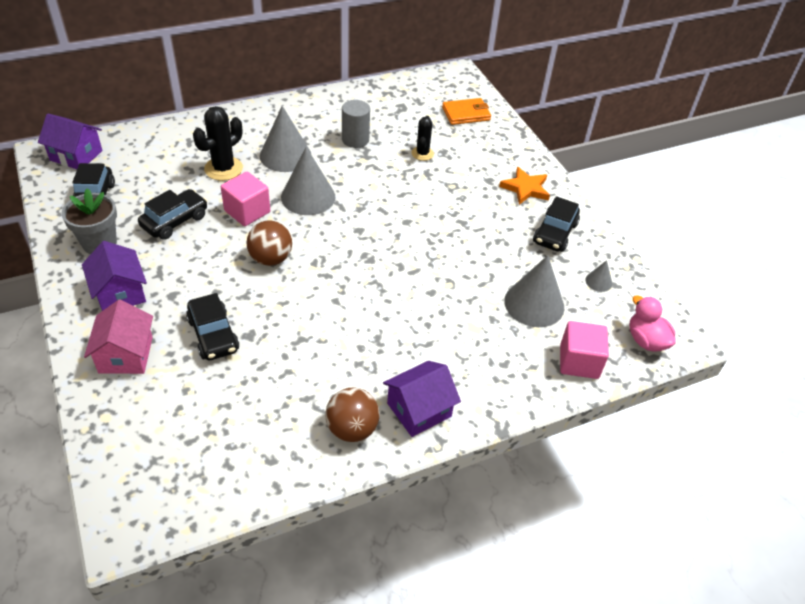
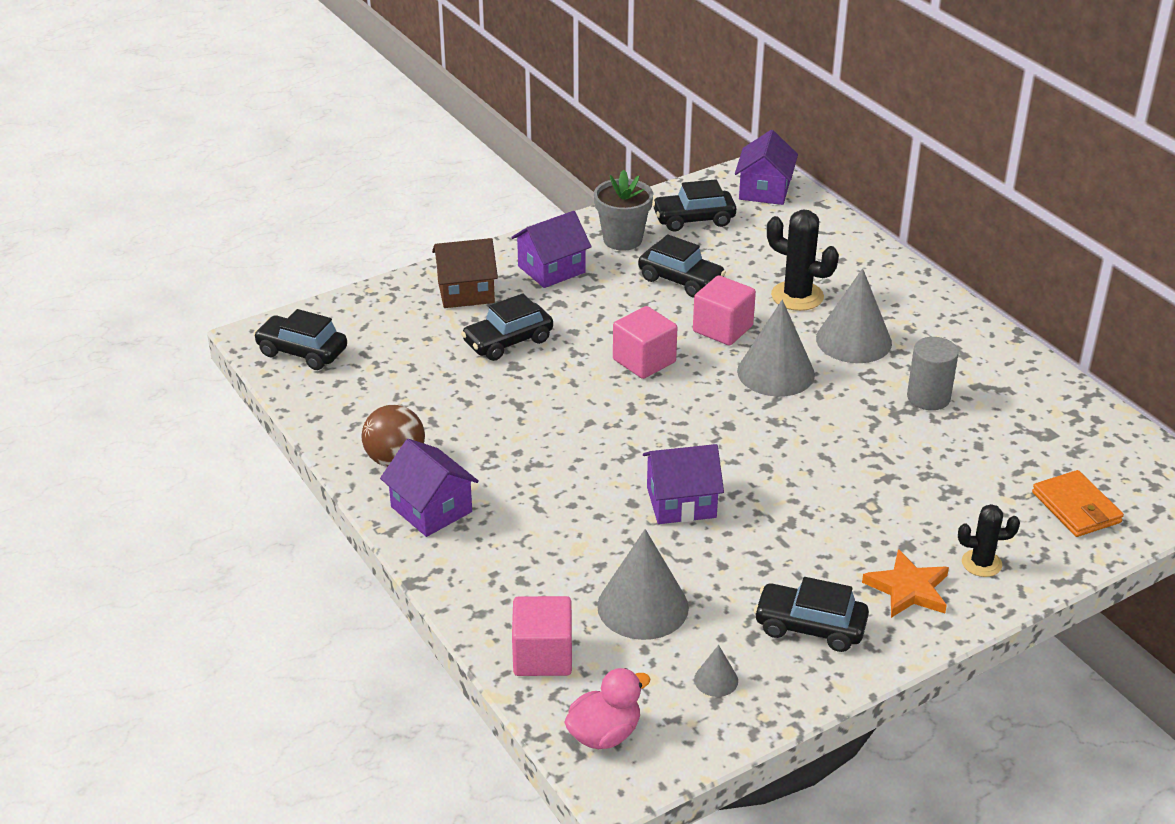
camera: 85 degrees right, 10 degrees down
pink house [84,300,153,374] -> brown house [432,238,498,308]
brown ball [247,220,292,266] -> pink cube [613,306,677,379]
black cactus [411,116,434,161] -> black cactus moved to [958,504,1020,577]
none -> black car [253,309,347,370]
none -> purple house [643,444,724,524]

